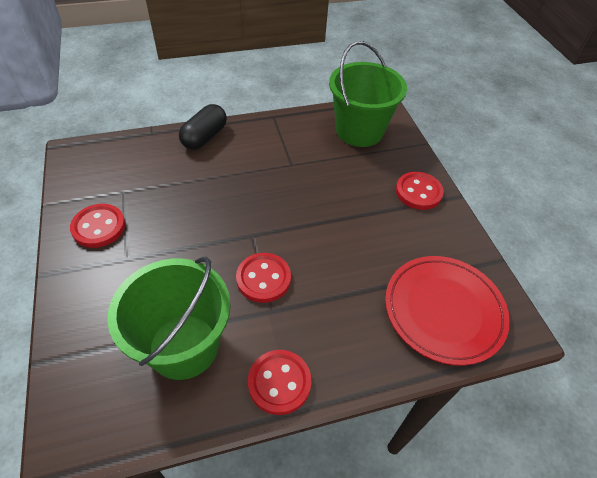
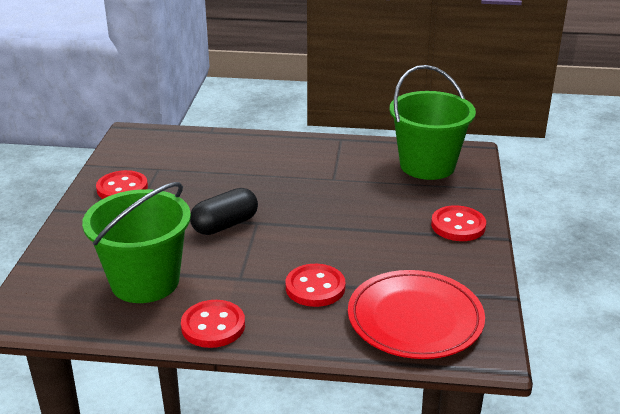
camera: 25 degrees right, 20 degrees down
black capsule [179,104,227,150] -> black capsule moved to [190,188,258,235]
red button [236,253,291,303] -> red button moved to [286,264,346,307]

